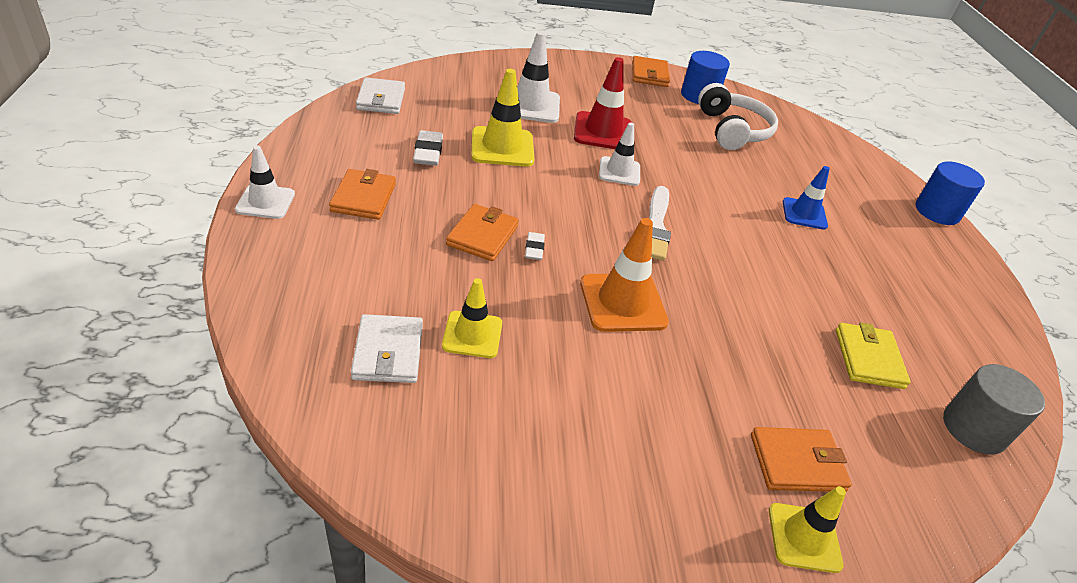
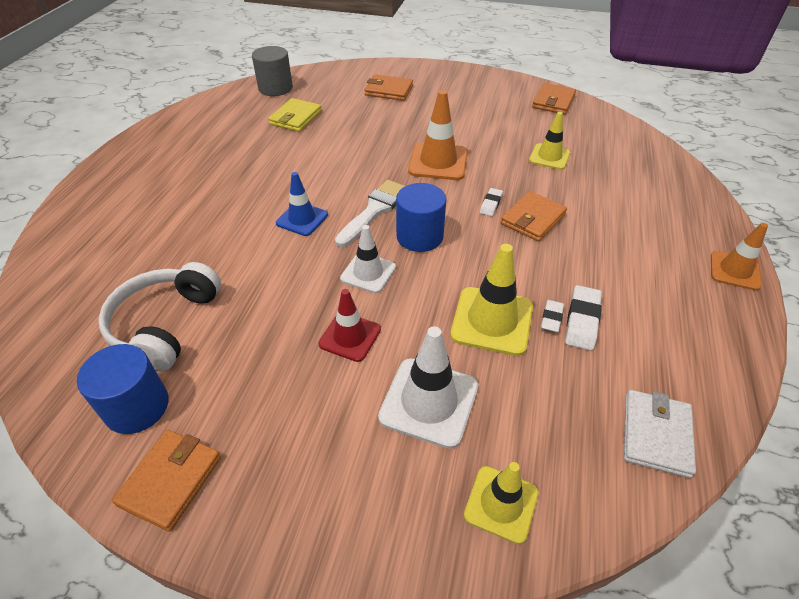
camera: 155 degrees left, 5 degrees up
white traffic cone [235,146,295,219] -> orange traffic cone [711,223,768,291]
orange wallet [329,169,396,220] -> orange wallet moved to [532,83,576,115]
white wallet [351,314,423,383] -> none
red traffic cone [574,57,632,149] -> red traffic cone [318,289,381,362], size x0.66
yellow traffic cone [769,486,846,573] -> yellow traffic cone moved to [464,462,539,544]
blue traffic cone [783,166,830,230] -> blue traffic cone moved to [276,172,328,236]
blue cylinder [916,161,985,225] -> blue cylinder moved to [396,183,446,252]
none -> white eraser [541,300,564,332]

